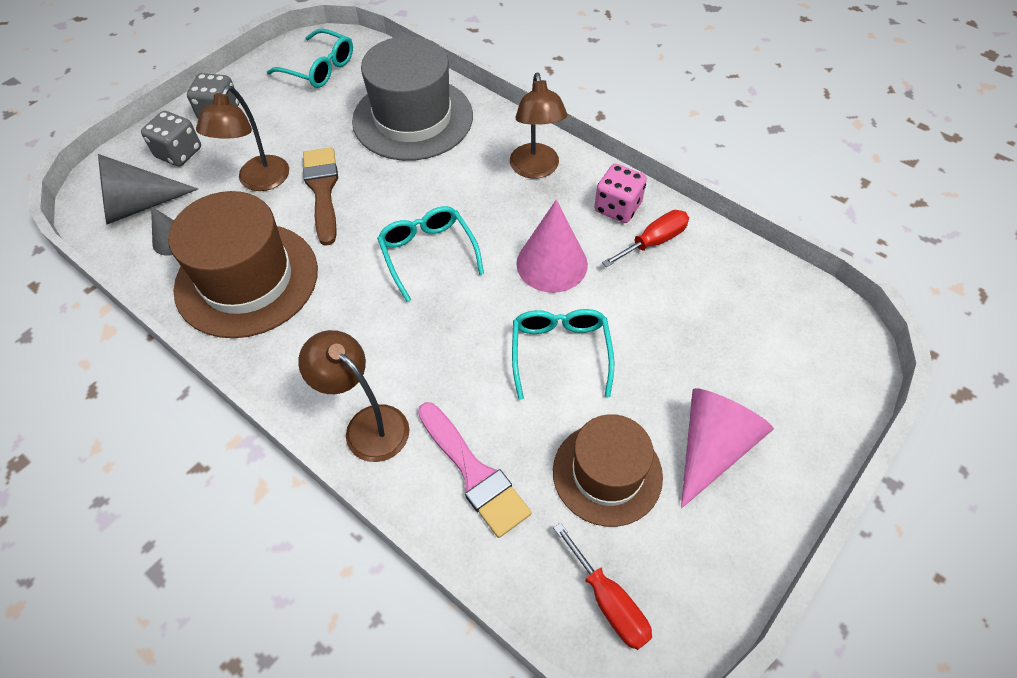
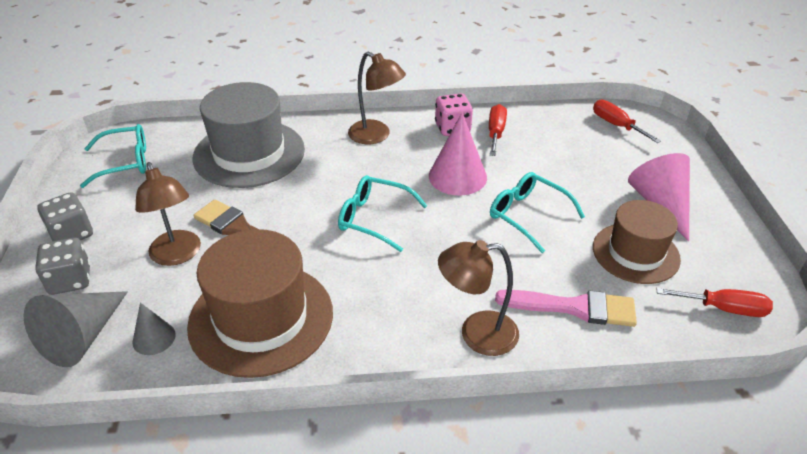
camera: 45 degrees left, 15 degrees down
none -> red screwdriver [593,100,661,143]

